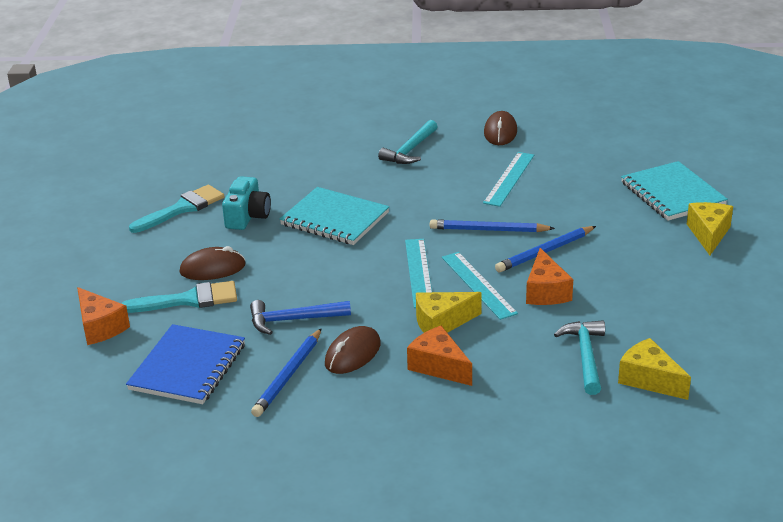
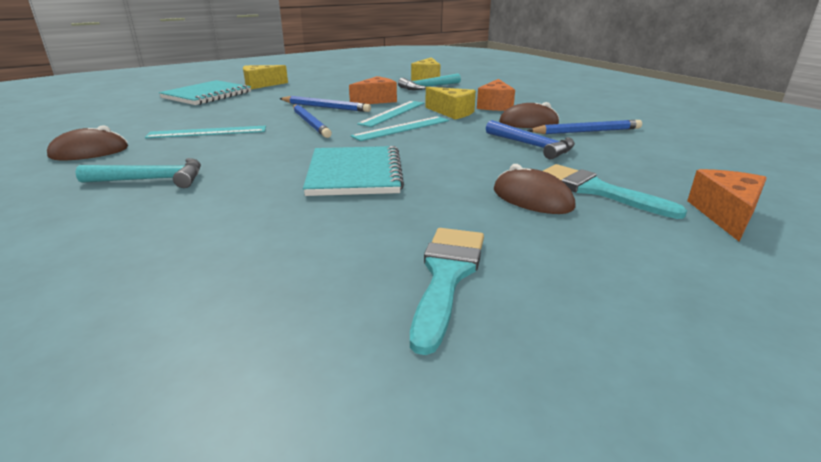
camera: 125 degrees left, 5 degrees down
blue notebook [126,324,245,404] -> none
turquoise brush [129,185,225,233] -> turquoise brush turned 90 degrees clockwise [410,228,484,355]
turquoise camera [222,176,271,230] -> none

